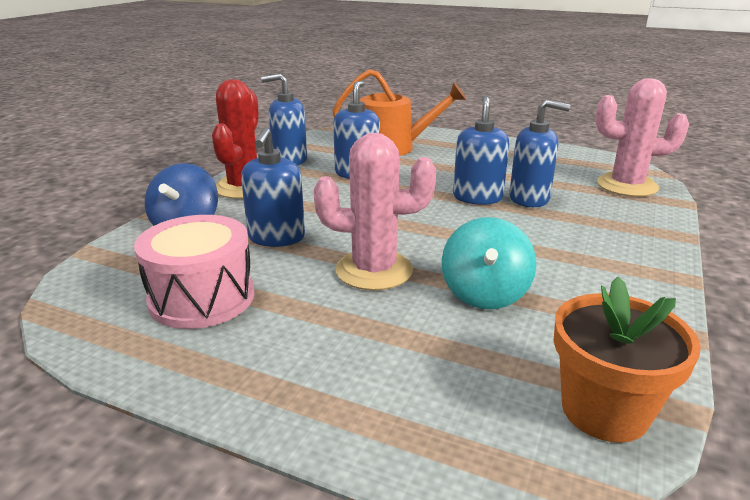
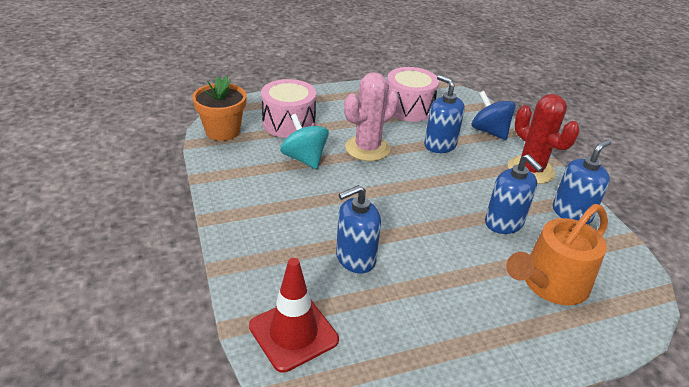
camera: 135 degrees right, 10 degrees up
blue soap dispenser [453,96,509,205] -> none
pink cactus [595,78,689,197] -> red traffic cone [249,258,339,373]
none -> pink drum [261,79,316,138]

